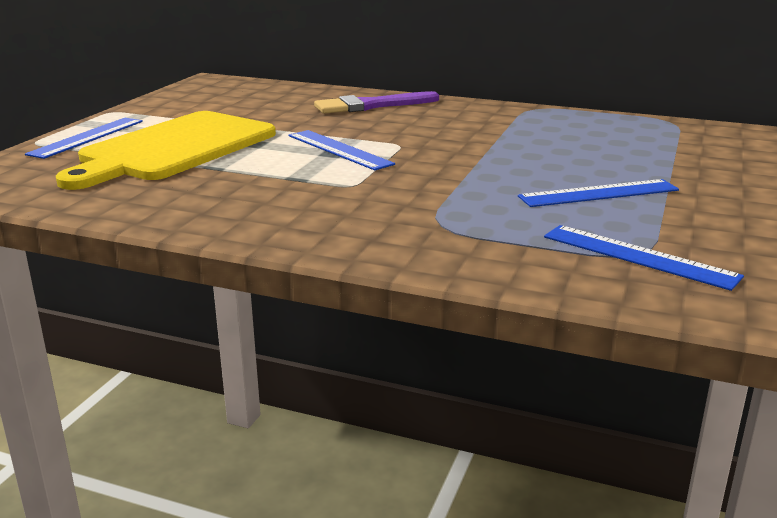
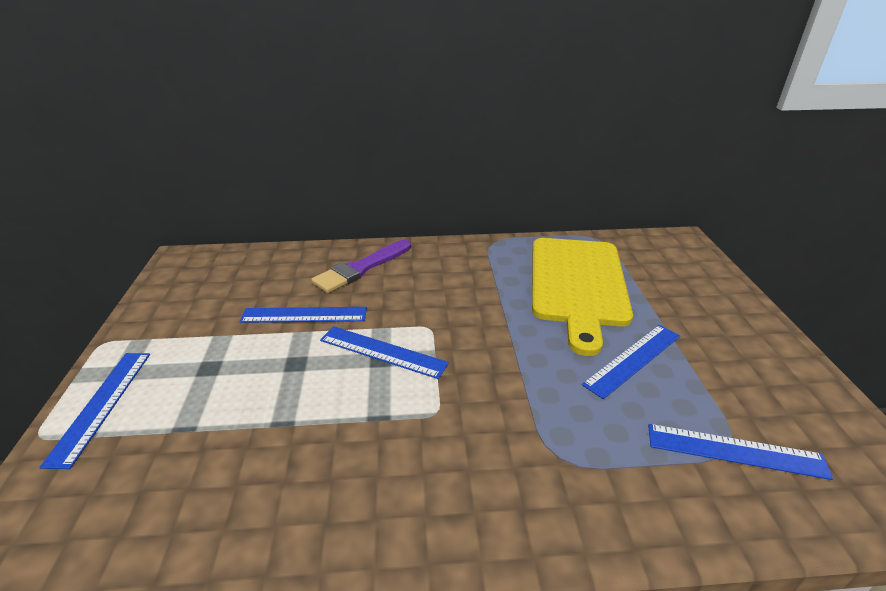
camera: 25 degrees left, 10 degrees up
yellow cutting board [56,111,276,190] -> yellow cutting board moved to [532,238,633,356]
none -> blue ruler [239,307,367,323]

